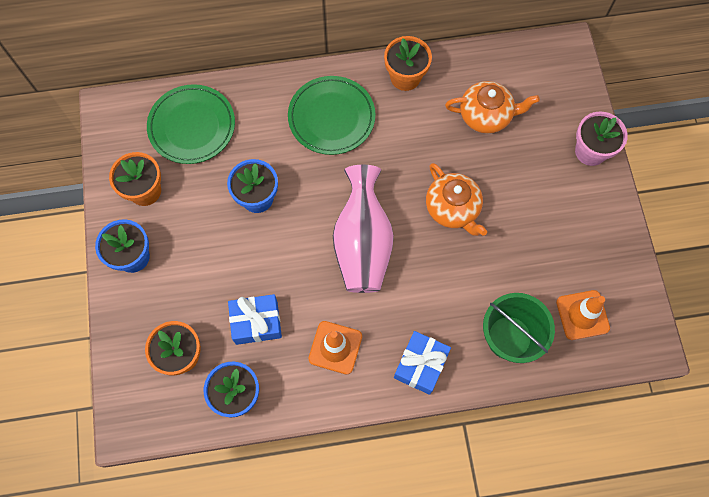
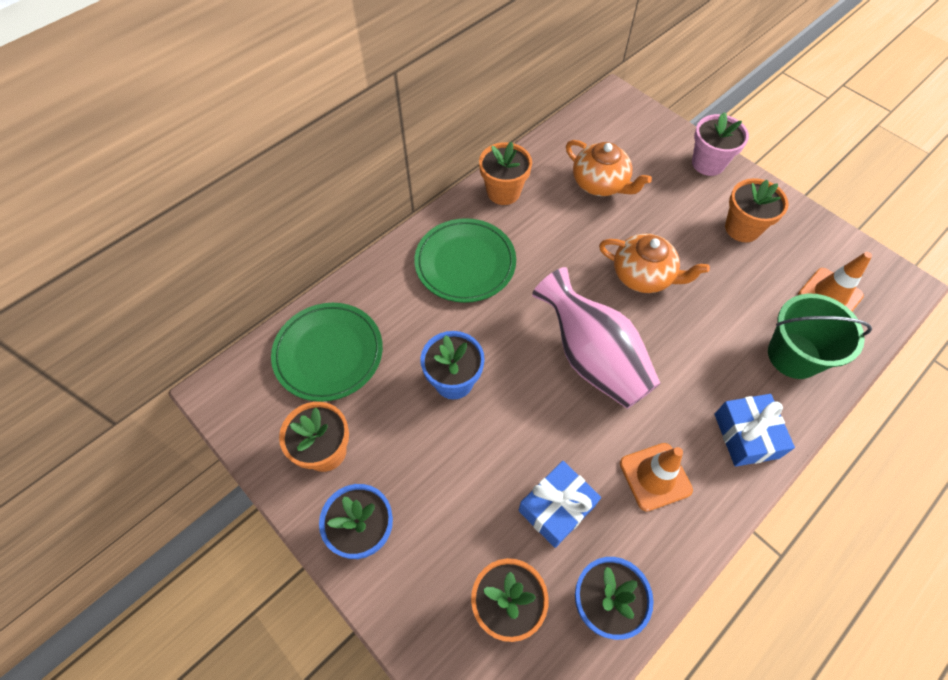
camera: 35 degrees left, 10 degrees down
orange teapot [445,81,540,134] -> orange teapot turned 75 degrees clockwise [566,140,652,196]
none -> orange flower pot [725,178,788,242]

